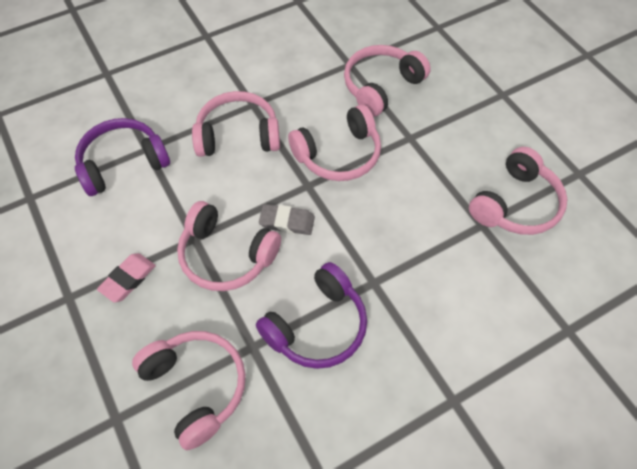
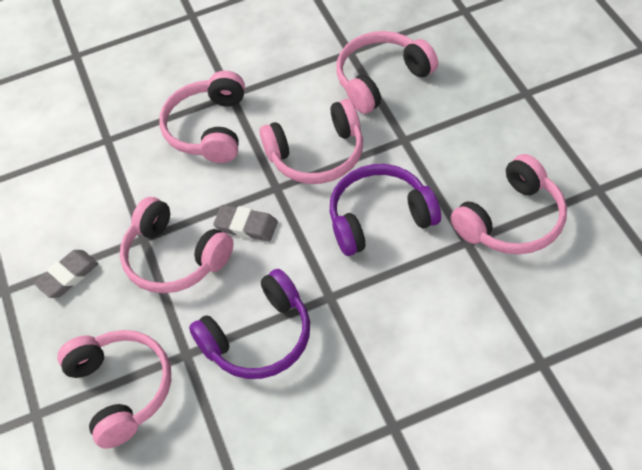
camera: 15 degrees right, 5 degrees down
purple headphones [75,118,170,196] -> purple headphones moved to [330,164,441,256]
pink eraser [97,253,156,302] -> grey eraser [34,250,98,298]
pink headphones [192,91,280,157] -> pink headphones turned 90 degrees counterclockwise [160,71,245,163]

